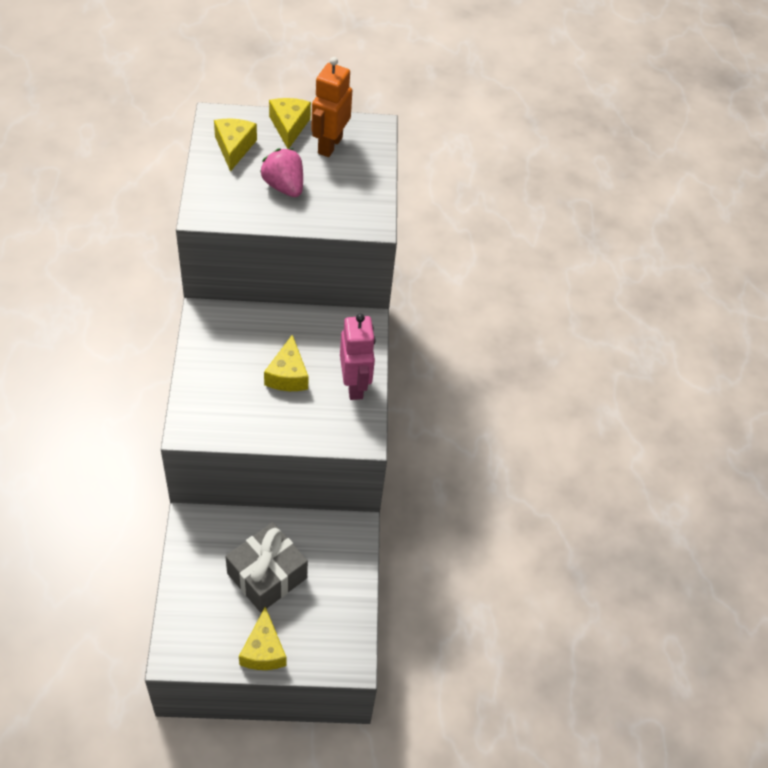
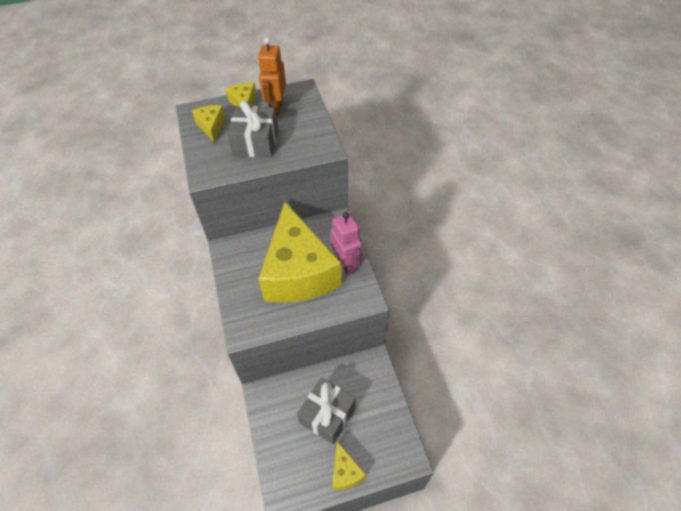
camera: 10 degrees left, 0 degrees up
pink strawberry [260,149,303,197] -> grey gift [227,101,278,158]
yellow cheese [264,335,309,391] -> yellow cheese [258,202,342,303], size x2.44

